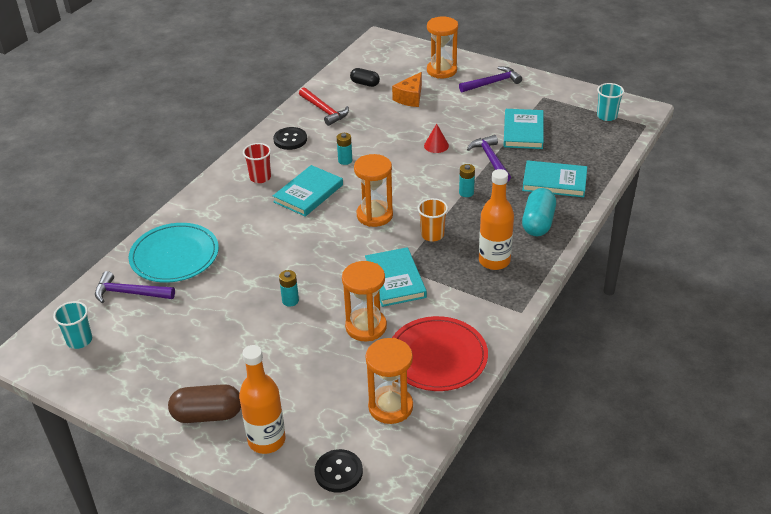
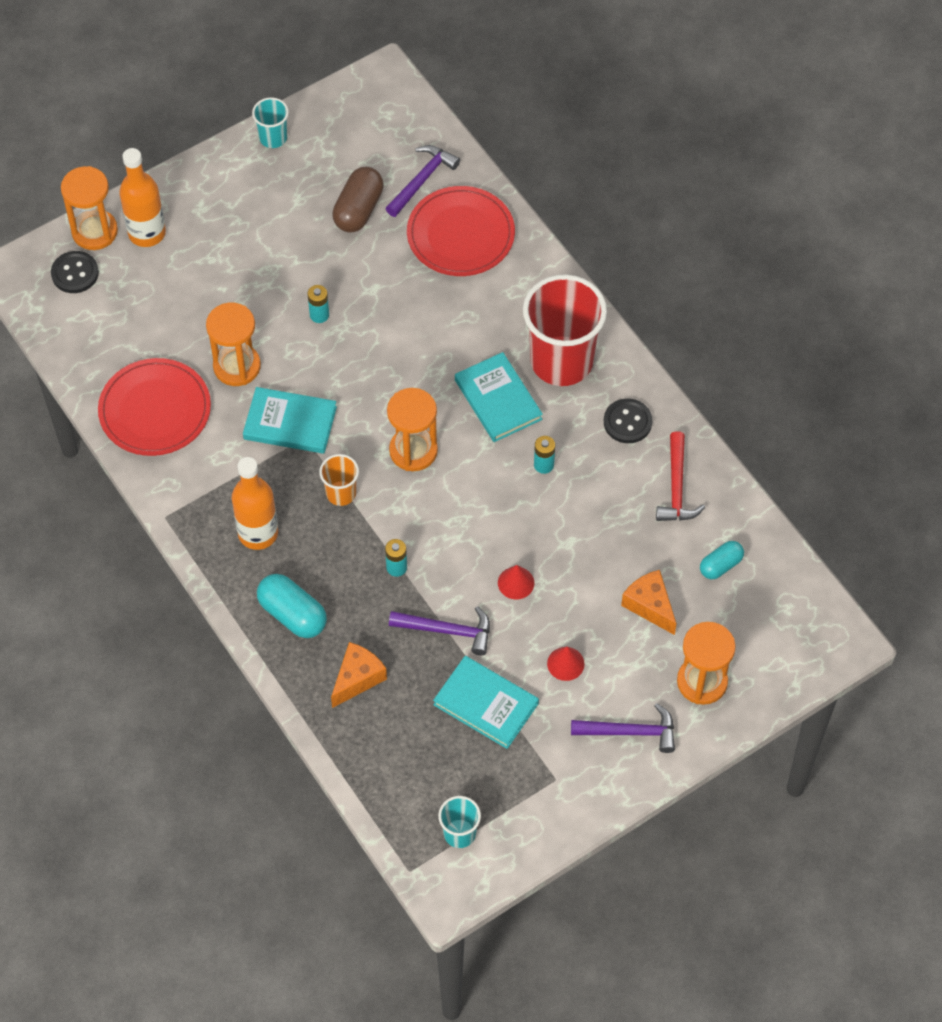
camera: 115 degrees right, 20 degrees up
turquoise cup [53,301,92,349] -> turquoise cup moved to [252,97,289,148]
turquoise plate [129,223,219,283] -> red plate [407,186,515,276]
brown capsule [168,384,241,423] -> brown capsule moved to [332,167,384,232]
red cup [243,143,271,183] -> red cup [523,275,607,386], size x2.14
red hammer [299,87,349,126] -> red hammer turned 75 degrees counterclockwise [656,431,705,521]
black capsule [350,68,380,87] -> turquoise capsule [700,541,744,579]
orange hourglass [366,338,413,424] -> orange hourglass moved to [61,166,118,250]
purple hammer [459,66,522,92] -> purple hammer turned 90 degrees counterclockwise [571,703,675,753]
turquoise book [522,160,587,197] -> orange cheese [331,642,387,708]
none -> red cone [547,647,585,681]

